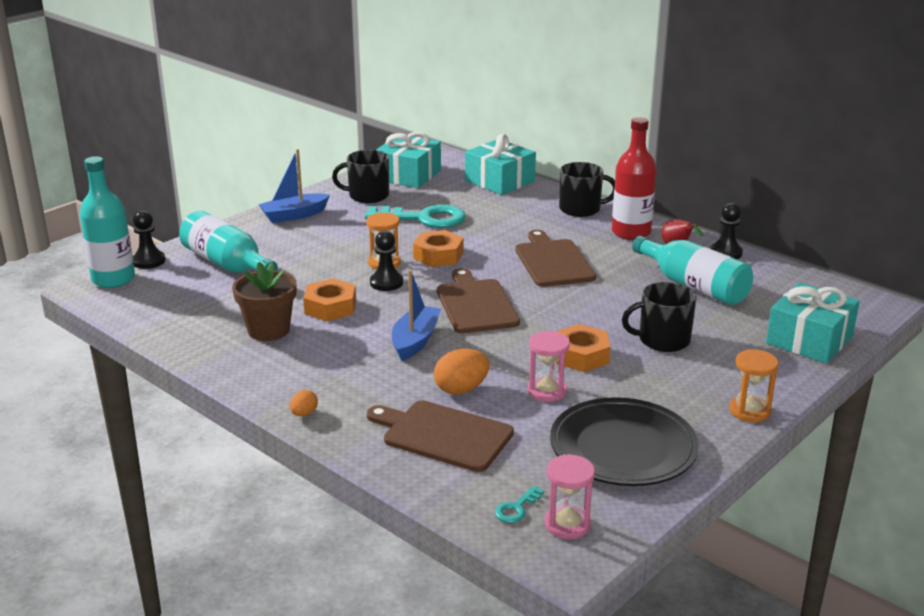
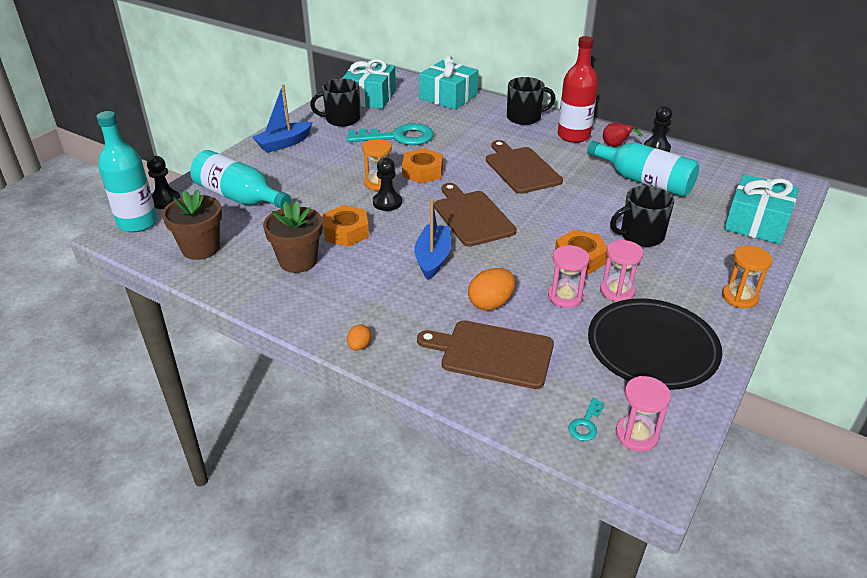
camera: 10 degrees left, 10 degrees up
none -> brown flower pot [162,189,222,260]
none -> pink hourglass [600,240,644,302]

